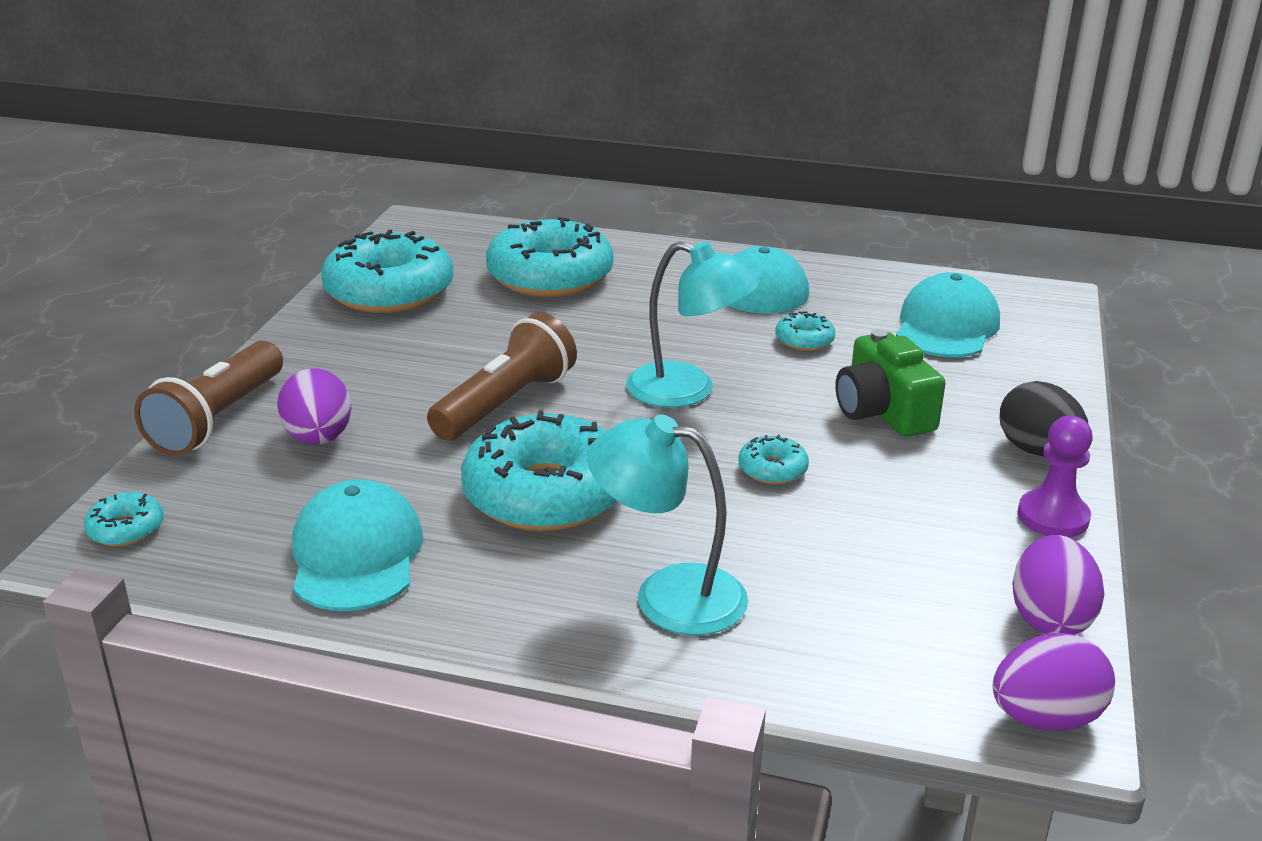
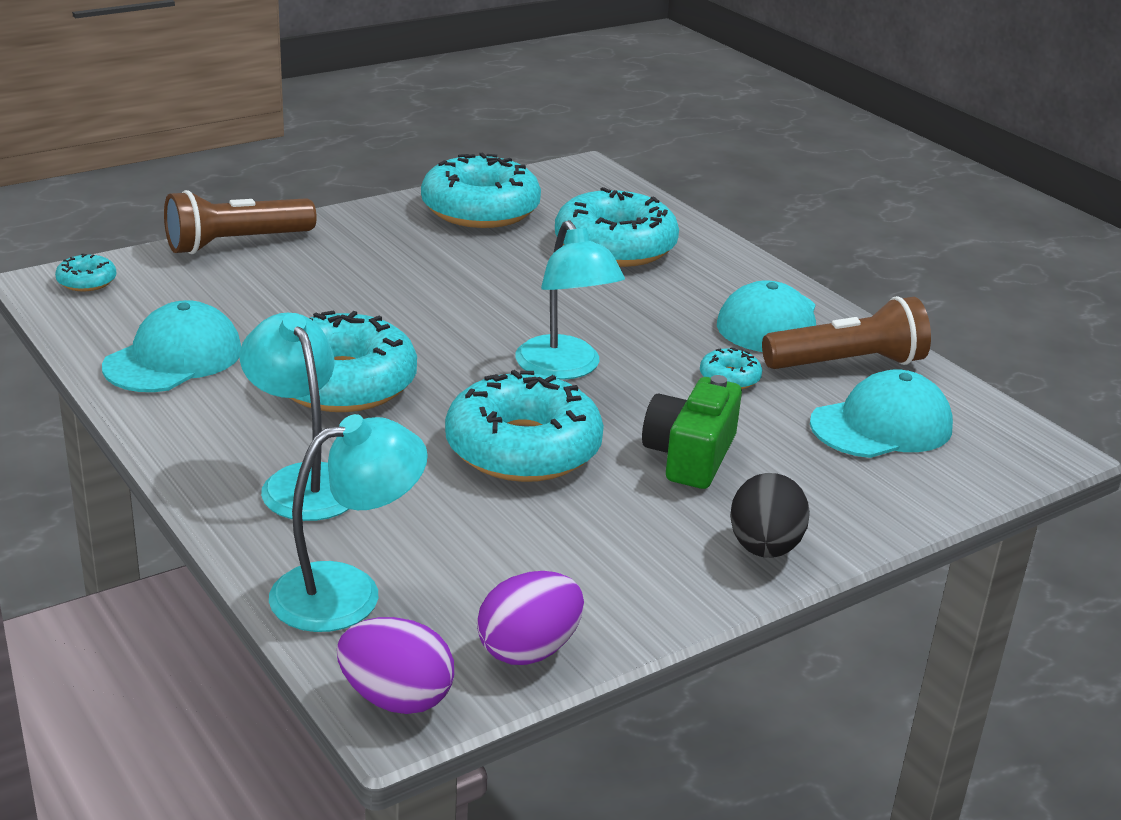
camera: 40 degrees right, 0 degrees up
purple egg [277,368,352,445] -> none
brown flashlight [427,313,577,441] -> brown flashlight moved to [762,296,931,369]
turquoise donut [739,435,809,484] -> turquoise donut [445,370,604,482], size x2.31
purple pawn [1017,416,1093,538] -> none
none -> turquoise lamp [269,414,428,632]

